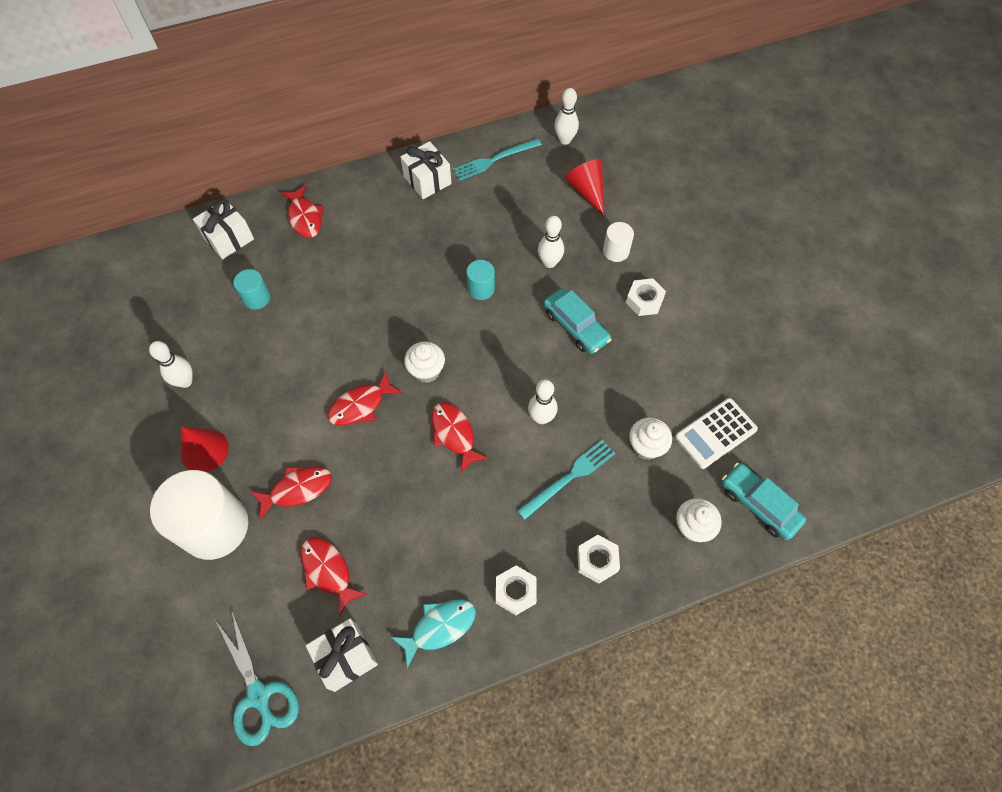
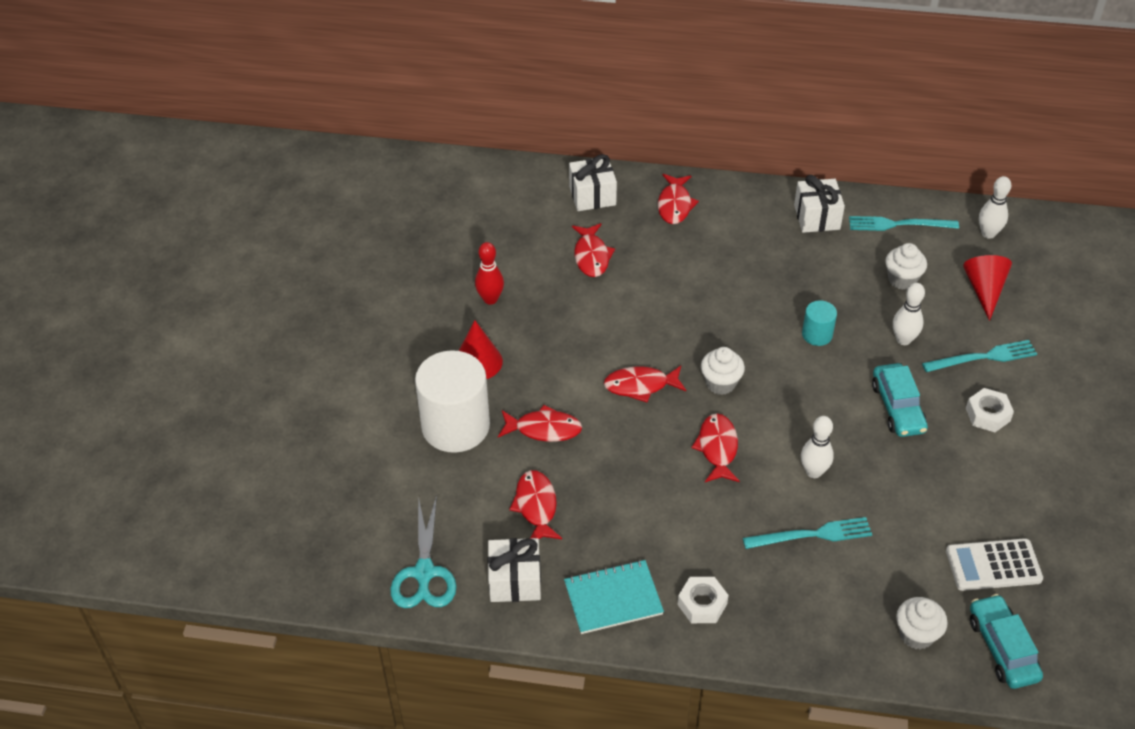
camera: 30 degrees right, 15 degrees down
white bowling pin [149,341,193,388] -> red bowling pin [475,242,504,305]
turquoise cylinder [234,269,270,310] -> red fish [572,223,615,277]
turquoise fish [391,599,476,669] -> turquoise notebook [564,560,664,634]
white nut [577,535,620,584] -> none
white cylinder [603,222,634,262] -> turquoise fork [922,340,1037,372]
white cupcake [629,417,672,460] -> white cupcake moved to [885,243,927,290]

